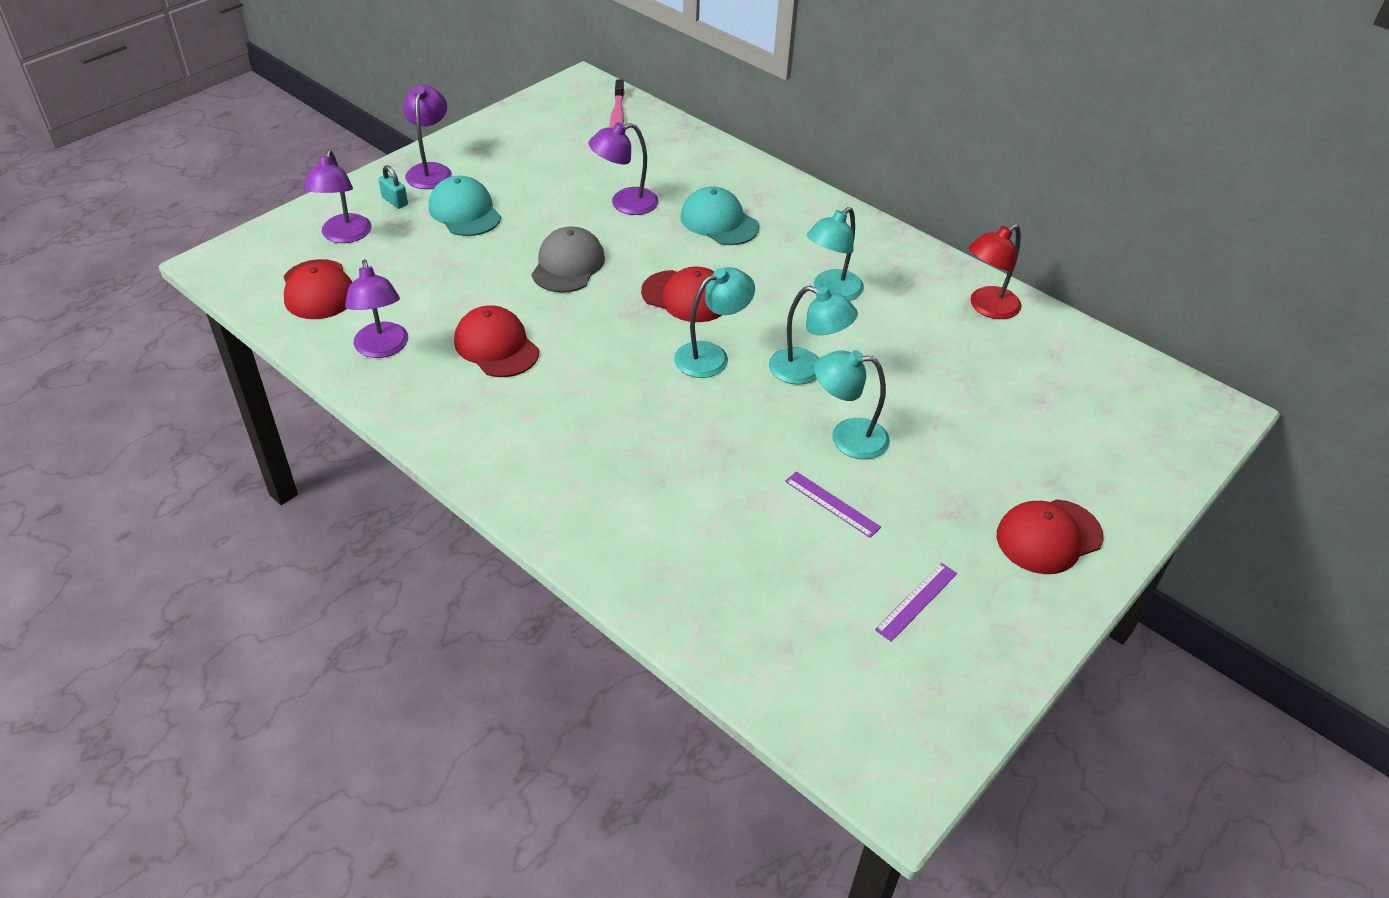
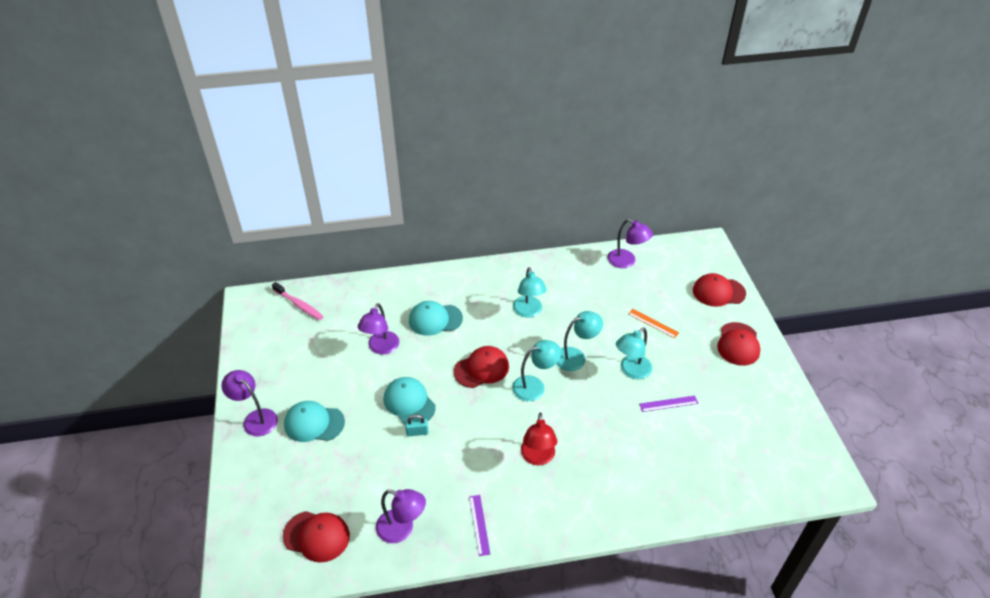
camera: 50 degrees left, 0 degrees up
purple lamp [303,150,372,243] -> purple lamp moved to [607,219,653,268]
turquoise padlock [379,165,408,209] -> turquoise padlock moved to [405,415,428,436]
red cap [454,305,539,377] -> red cap moved to [693,273,746,307]
grey cap [531,226,605,293] -> turquoise cap [383,377,436,425]
turquoise lamp [674,267,755,378] -> turquoise lamp turned 60 degrees clockwise [512,340,561,401]
purple ruler [875,563,957,642] -> purple ruler moved to [469,495,490,556]
red lamp [969,224,1021,319] -> red lamp moved to [521,412,557,466]
none -> orange ruler [628,309,679,338]

